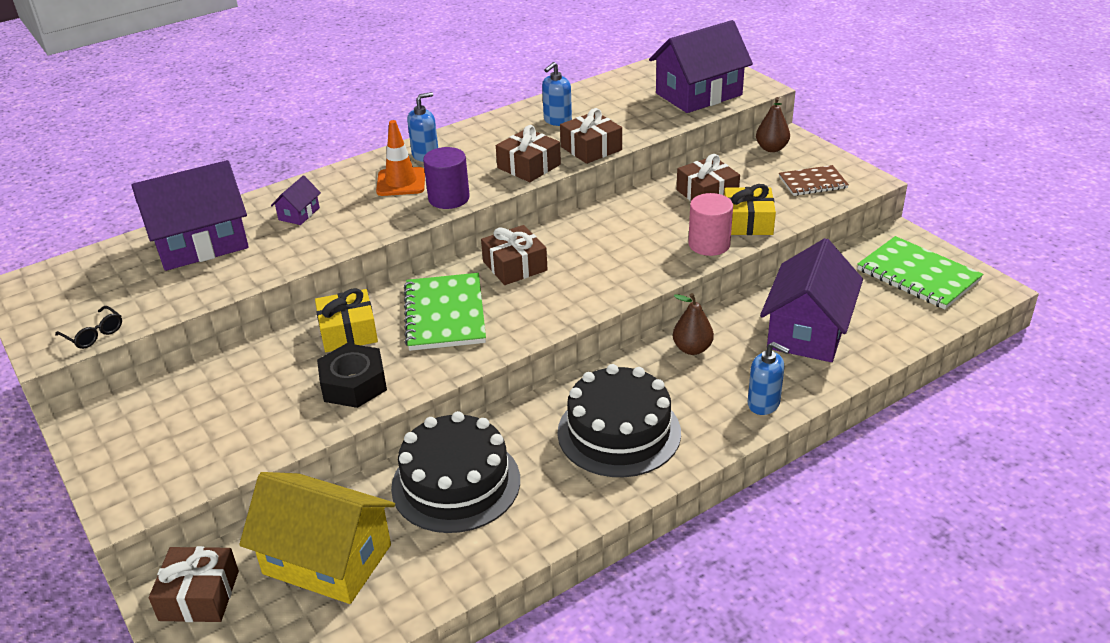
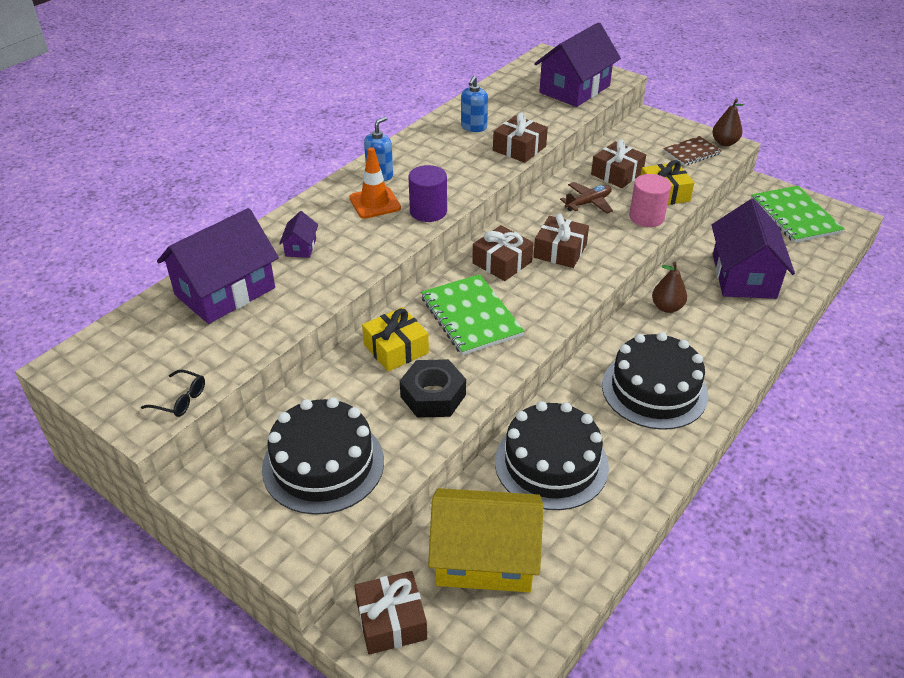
camera: 20 degrees left, 5 degrees up
brown gift [496,125,561,182] -> brown gift moved to [533,214,589,268]
blue soap dispenser [748,342,790,415] -> none
brown pear [756,97,790,152] -> brown pear moved to [712,99,745,146]
green notebook [857,236,983,309] -> green notebook turned 45 degrees clockwise [751,186,844,243]
none -> black cake [262,397,384,515]
none -> brown plane [560,182,613,214]

